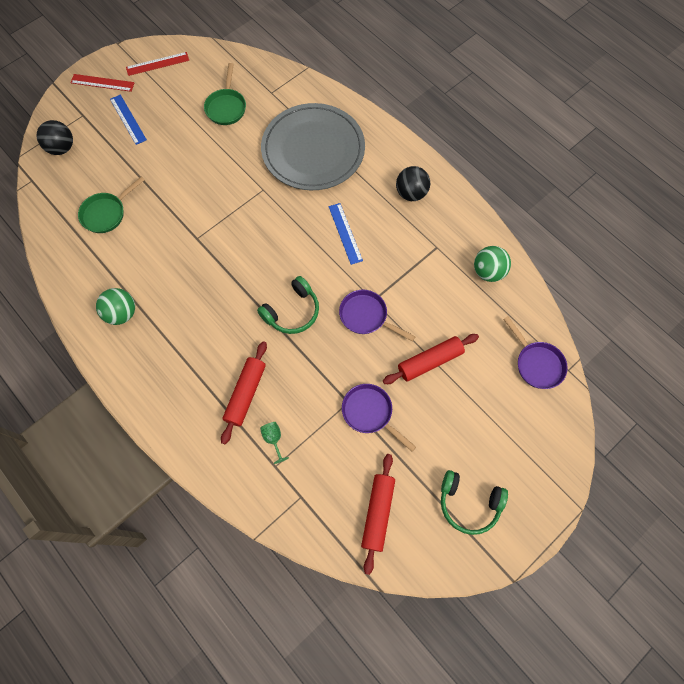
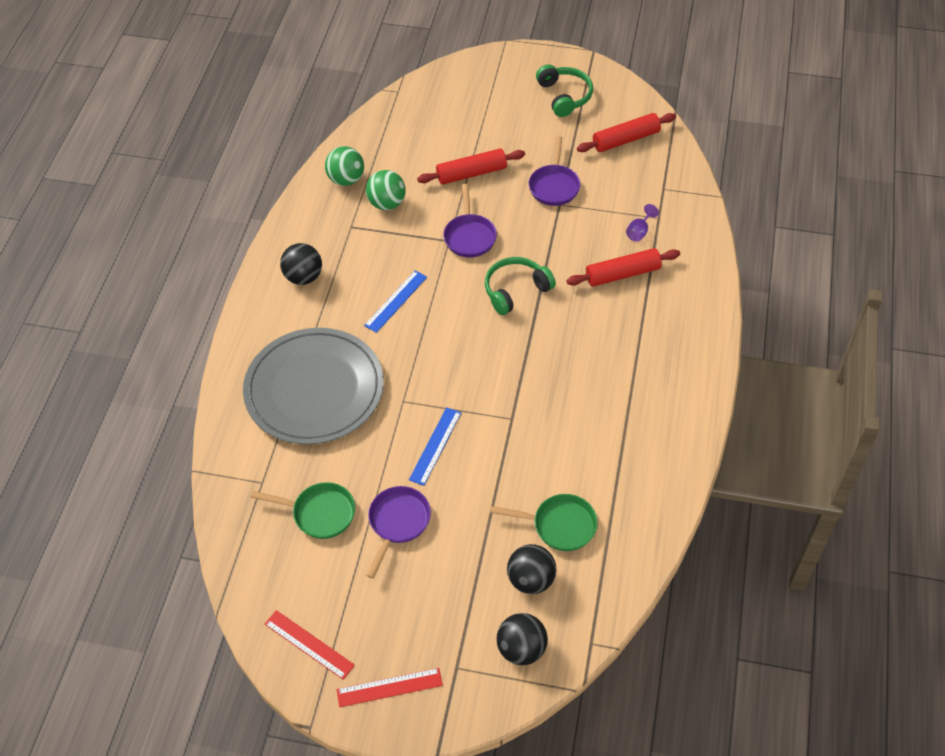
camera: 125 degrees left, 15 degrees down
red ruler [70,74,134,92] -> red ruler turned 75 degrees counterclockwise [337,668,443,707]
green ball [96,288,135,325] -> green ball moved to [366,170,406,210]
blue ruler [110,94,147,145] -> blue ruler moved to [409,407,461,486]
green pan [204,63,246,125] -> green pan turned 45 degrees clockwise [250,482,355,539]
green headphones [257,276,319,334] -> green headphones turned 45 degrees counterclockwise [485,257,556,315]
green goblet [260,422,289,464] -> purple goblet [626,204,659,242]
red rolling pin [383,334,479,384] -> red rolling pin turned 45 degrees counterclockwise [417,149,525,185]
purple pan [503,316,568,389] -> purple pan moved to [366,486,431,578]
none -> black ball [507,544,556,594]

